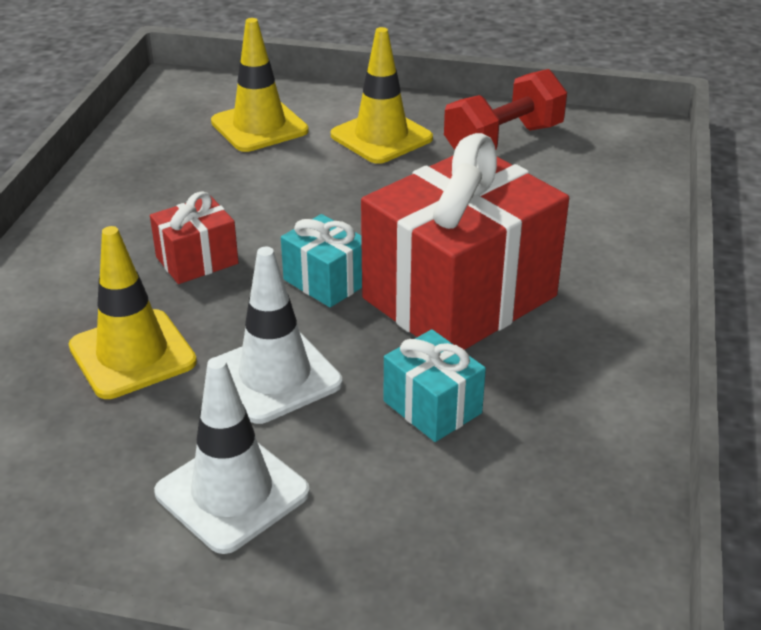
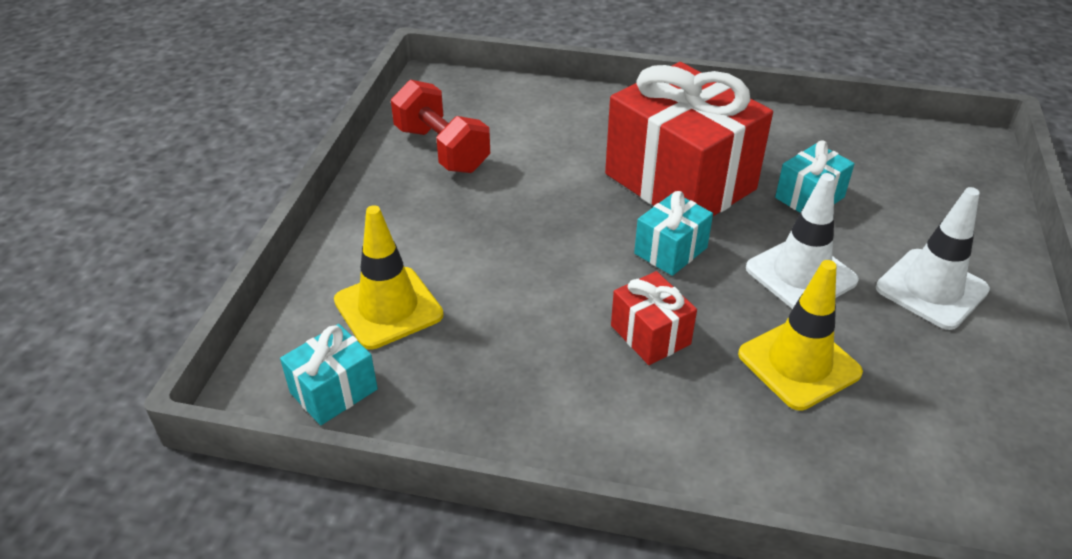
camera: 90 degrees left, 5 degrees up
yellow traffic cone [331,27,433,164] -> none
none -> turquoise gift [280,324,378,425]

